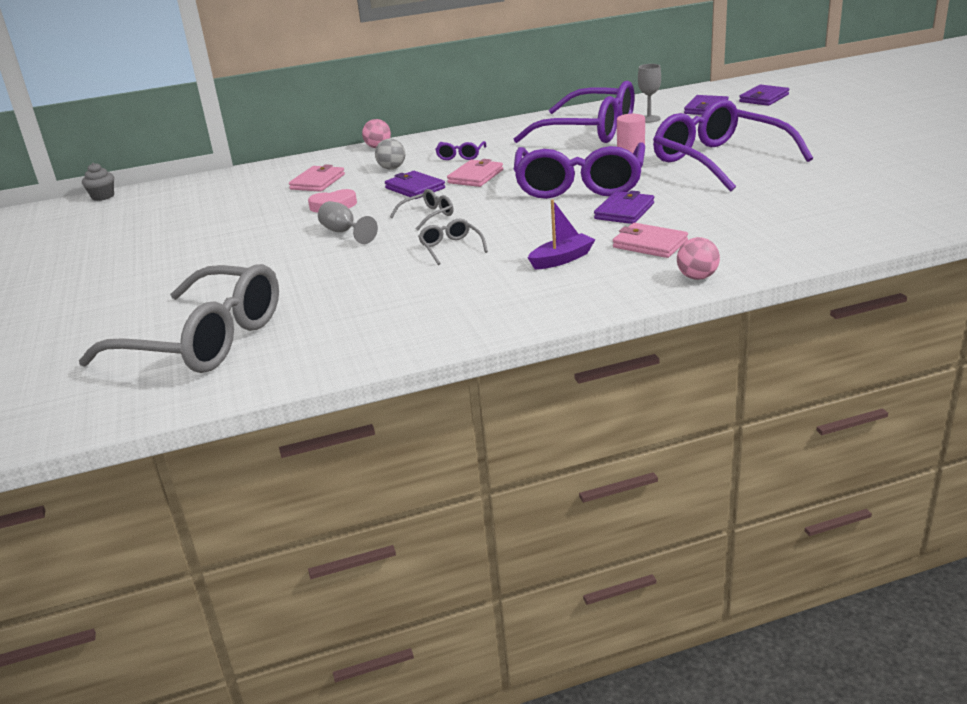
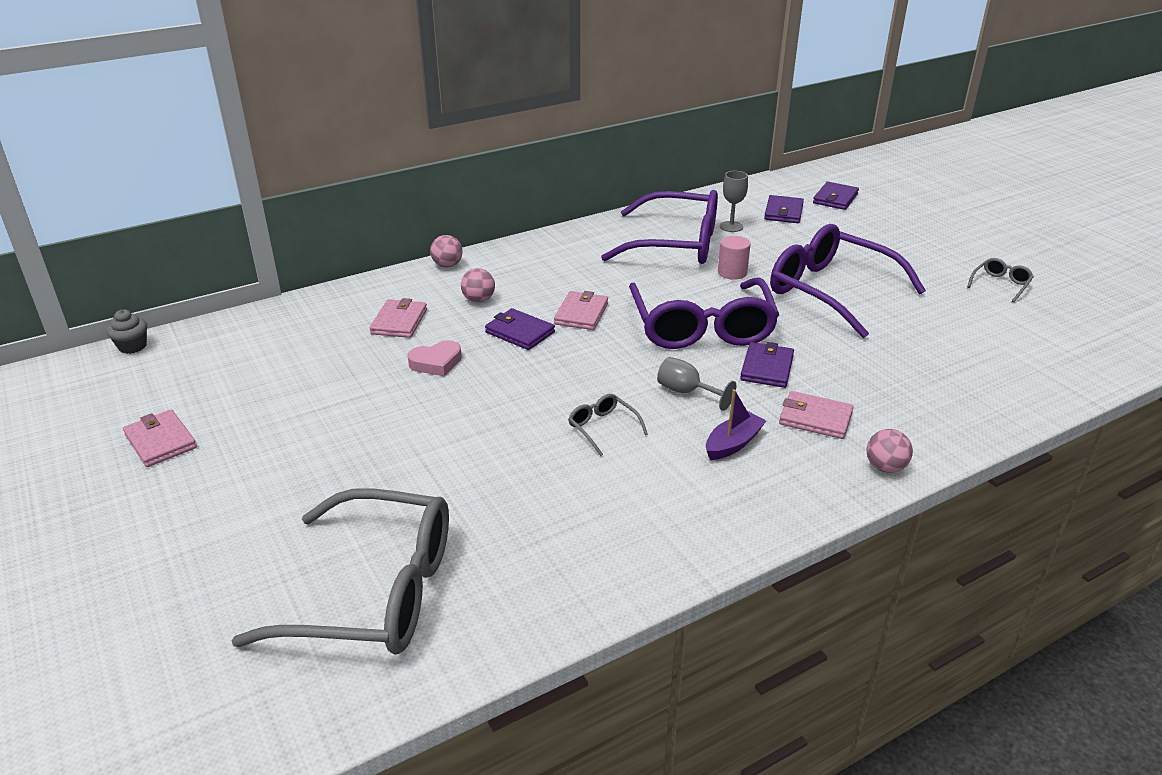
camera: 15 degrees left, 5 degrees up
grey goblet [318,201,378,244] -> grey goblet moved to [657,357,736,411]
grey ball [375,139,405,170] -> pink ball [461,268,495,303]
grey glasses [390,189,453,231] -> grey glasses moved to [967,258,1034,303]
purple glasses [435,141,486,160] -> none
none -> pink wallet [123,409,197,467]

